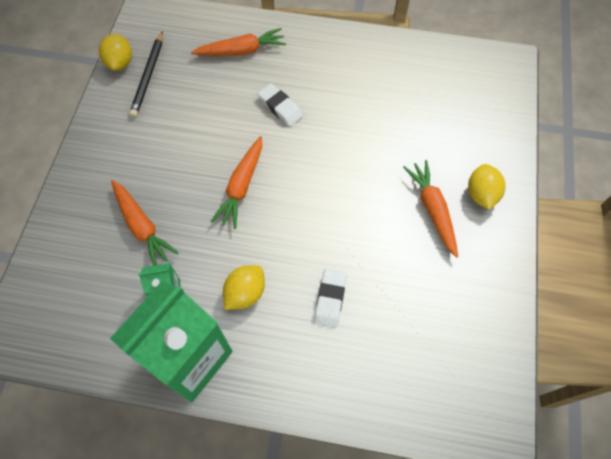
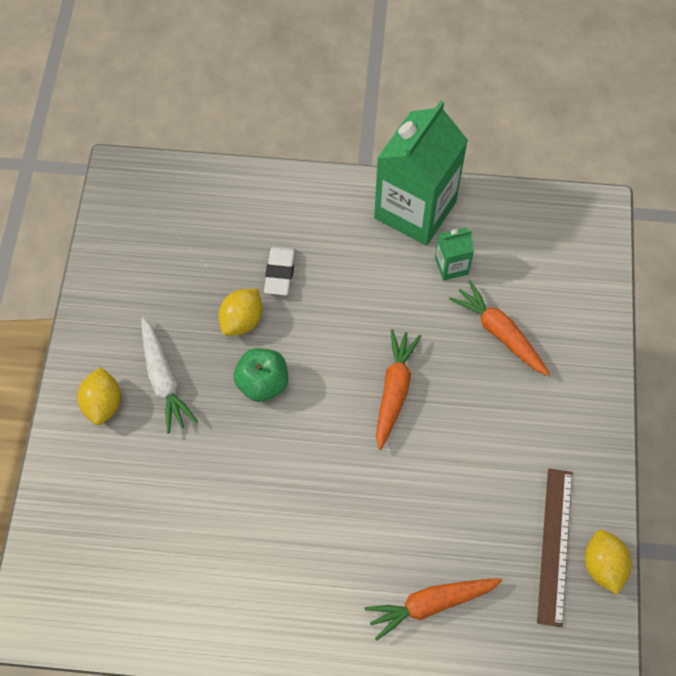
camera: 175 degrees right, 0 degrees up
black pencil [129,31,163,117] -> brown ruler [537,468,572,627]
yellow lemon [223,265,265,310] -> yellow lemon moved to [219,289,262,336]
white eraser [258,83,303,126] -> none
orange carrot [403,160,458,258] -> white carrot [141,317,198,433]
none -> green apple [233,348,288,402]

